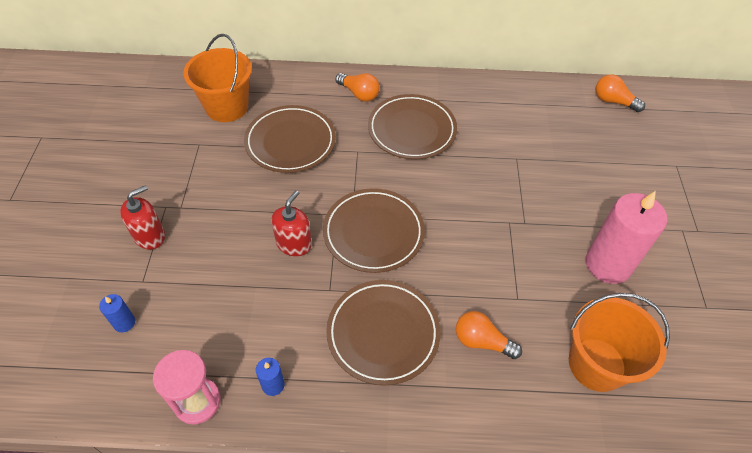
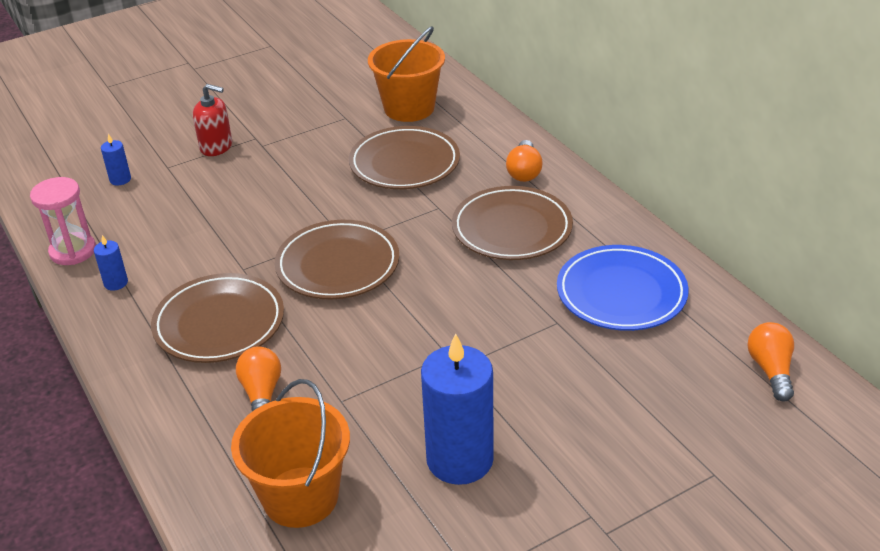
camera: 60 degrees right, 15 degrees down
red soap dispenser [271,190,312,256] -> none
pink candle [585,191,667,284] -> blue candle [421,333,494,485]
none -> blue plate [557,245,689,331]

